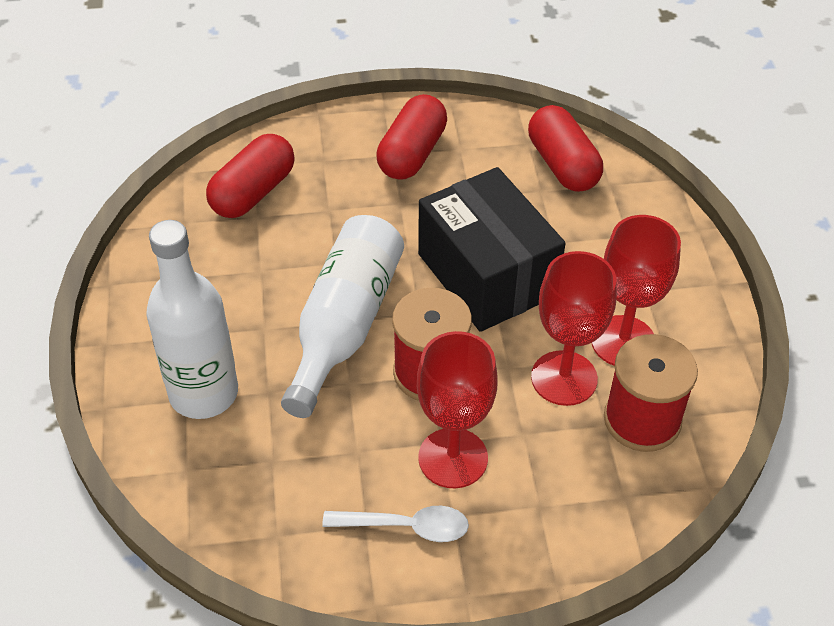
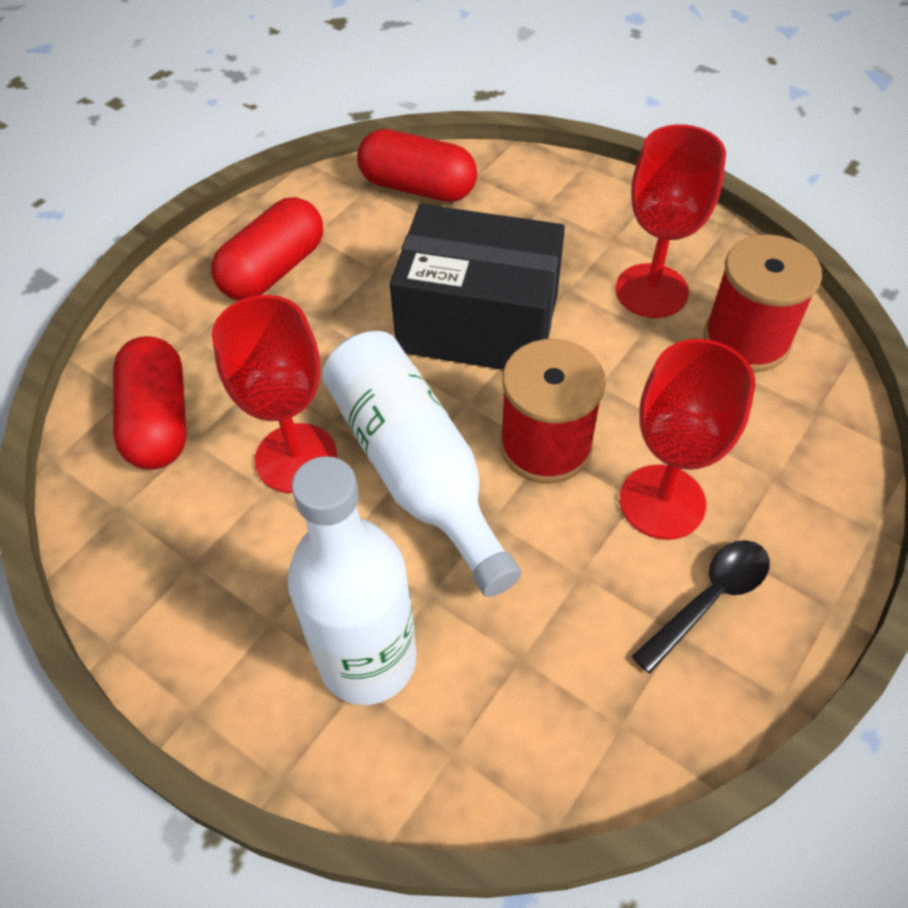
camera: 45 degrees left, 5 degrees up
white spoon [322,506,469,542] -> black spoon [632,540,770,673]
red capsule [376,94,447,180] -> red capsule turned 60 degrees clockwise [211,197,323,300]
red goblet [531,251,617,406] -> red goblet moved to [212,295,337,493]

